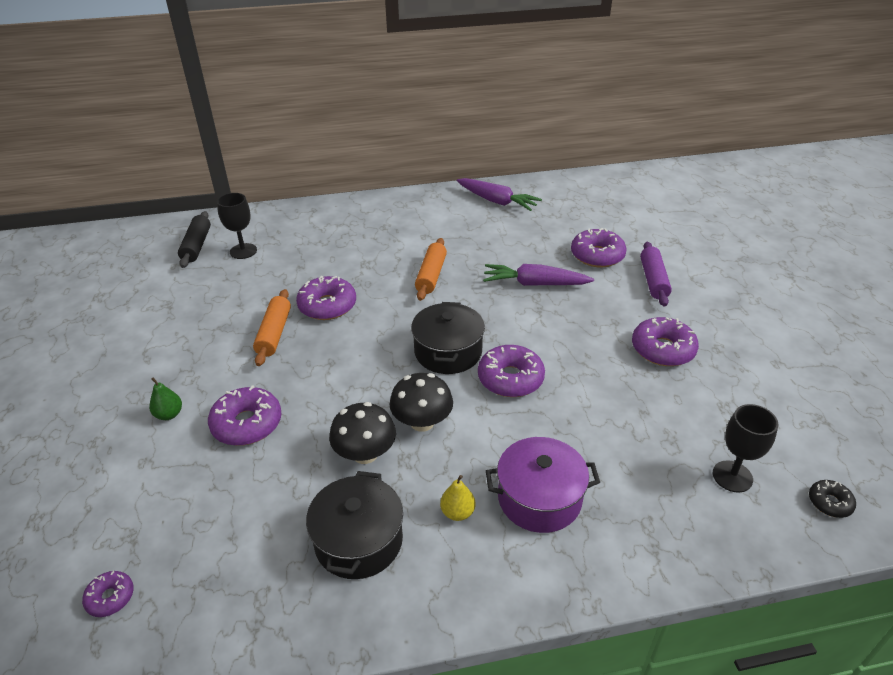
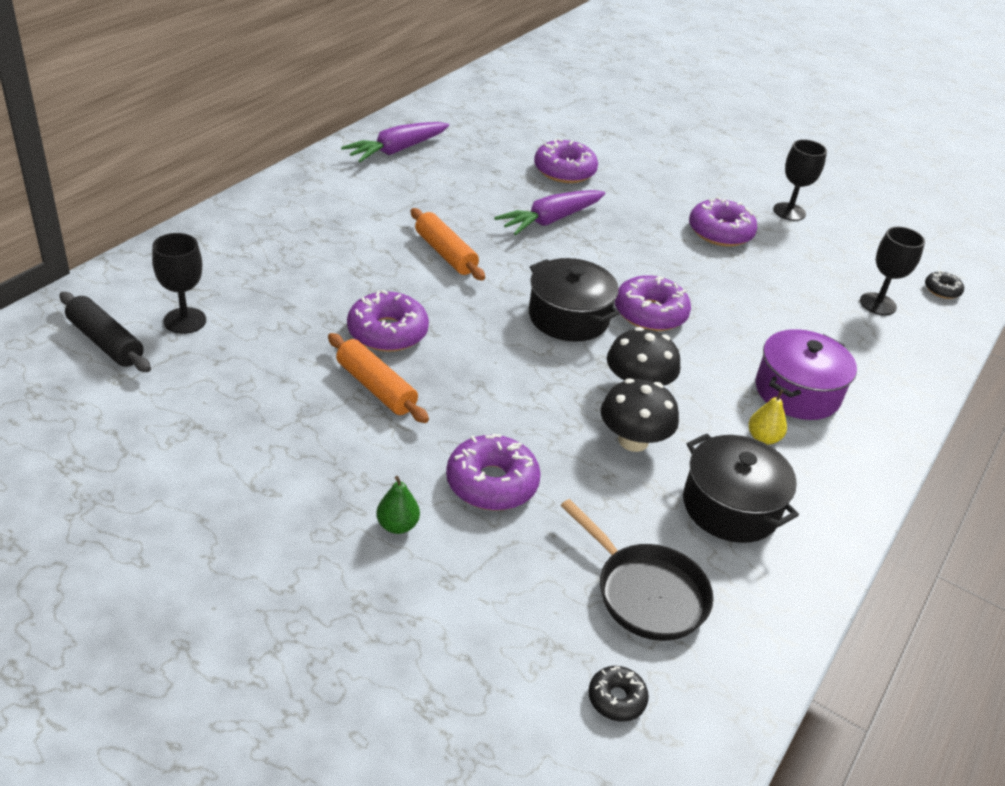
camera: 50 degrees left, 0 degrees up
purple donut [82,571,134,617] -> black donut [588,666,649,722]
purple carrot [457,178,542,211] -> purple carrot turned 150 degrees clockwise [341,122,449,162]
purple rolling pin [640,242,672,307] -> none
none -> black pan [560,499,714,641]
none -> black goblet [773,139,827,221]

